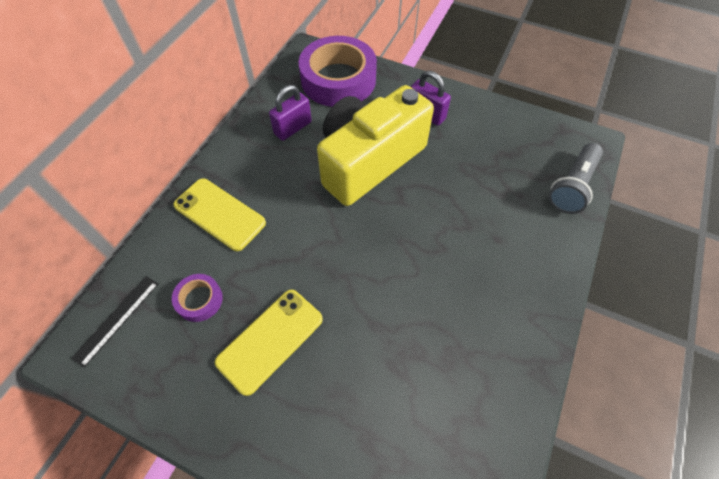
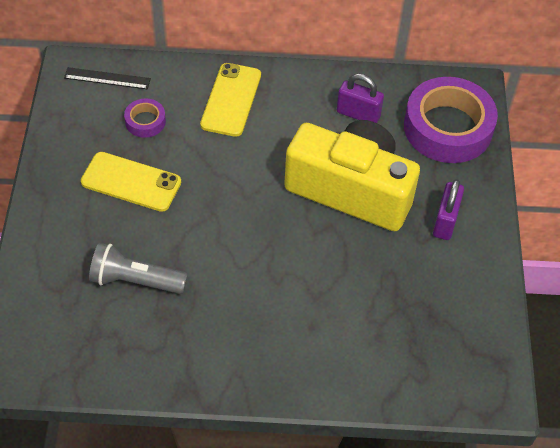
camera: 65 degrees right, 5 degrees down
grey flashlight [549,143,603,214] -> grey flashlight moved to [89,243,188,294]

